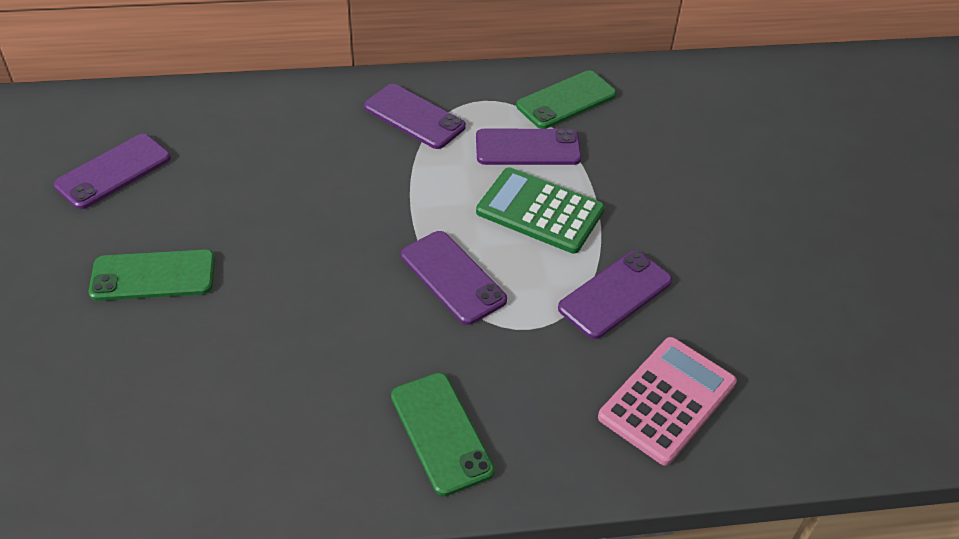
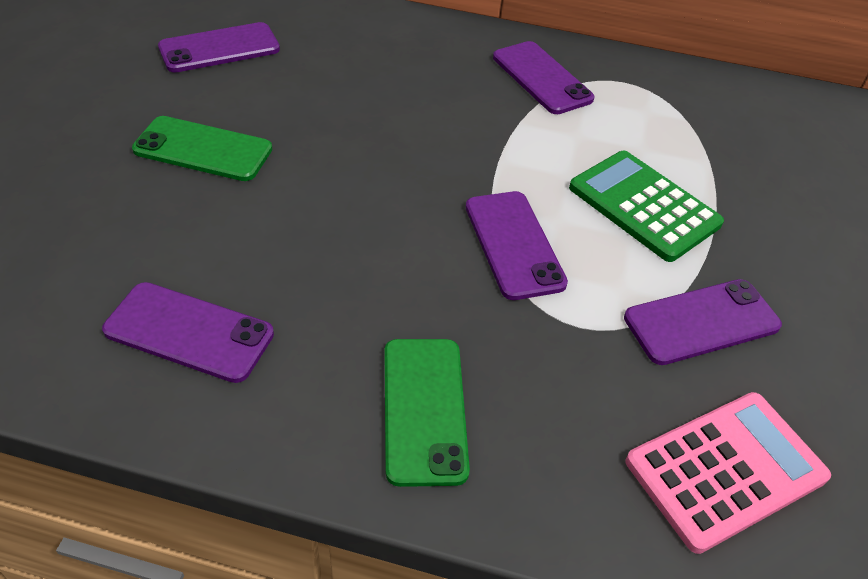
camera: 20 degrees right, 0 degrees up
purple phone [476,129,581,165] -> purple phone moved to [102,282,274,383]
green phone [516,70,616,129] -> none

